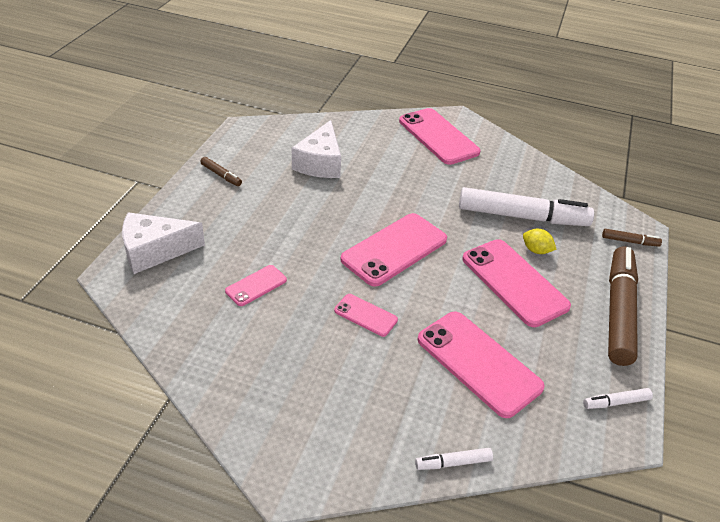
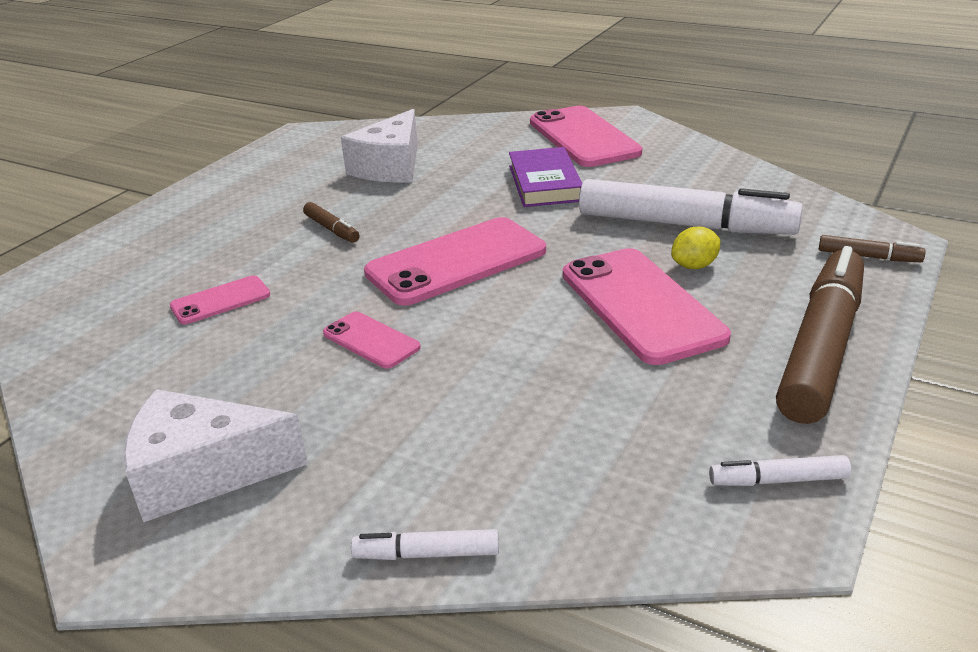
camera: 15 degrees right, 10 degrees down
white cheese [122,212,205,274] -> white cheese moved to [123,389,308,522]
brown marker [201,157,242,186] -> brown marker moved to [303,202,359,243]
pink phone [417,312,545,418] -> none
yellow lemon [523,229,557,254] -> yellow lemon turned 75 degrees counterclockwise [671,227,720,269]
none -> purple book [509,147,582,207]

